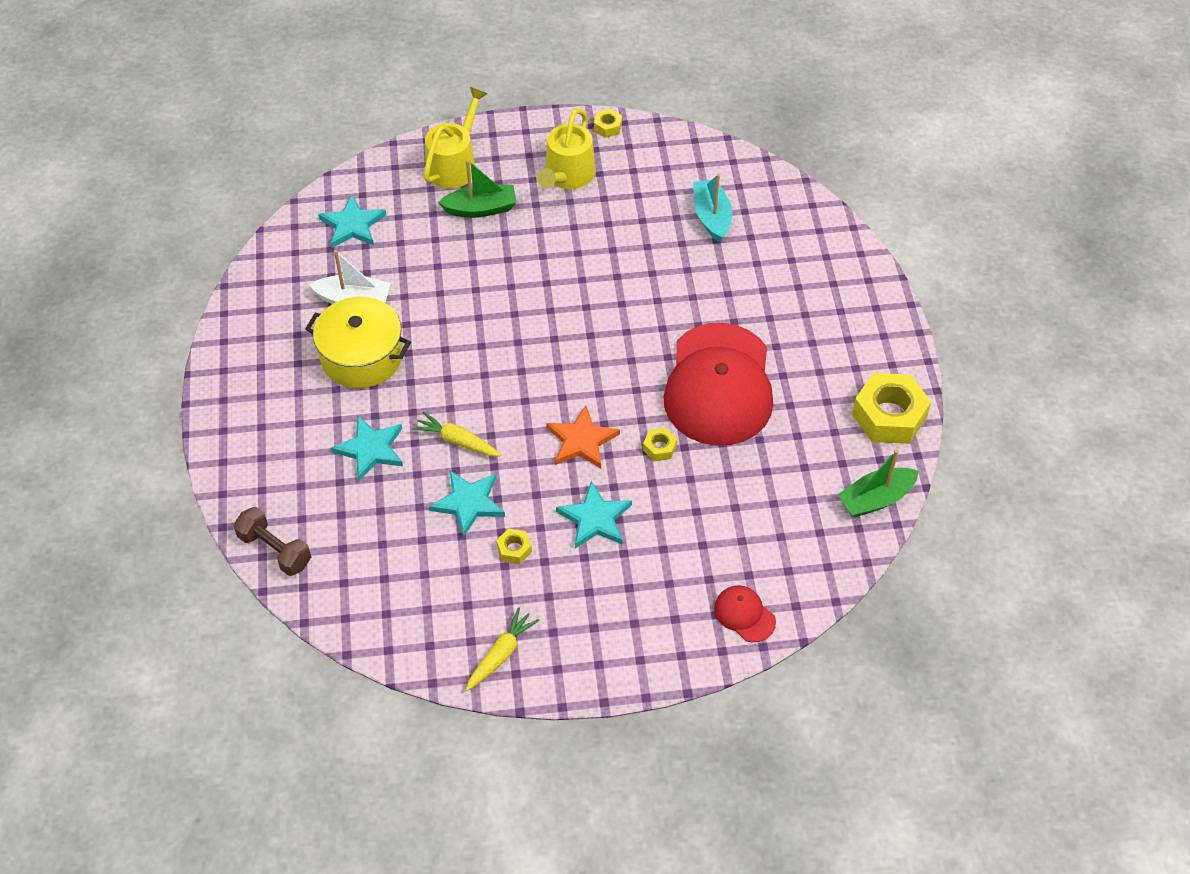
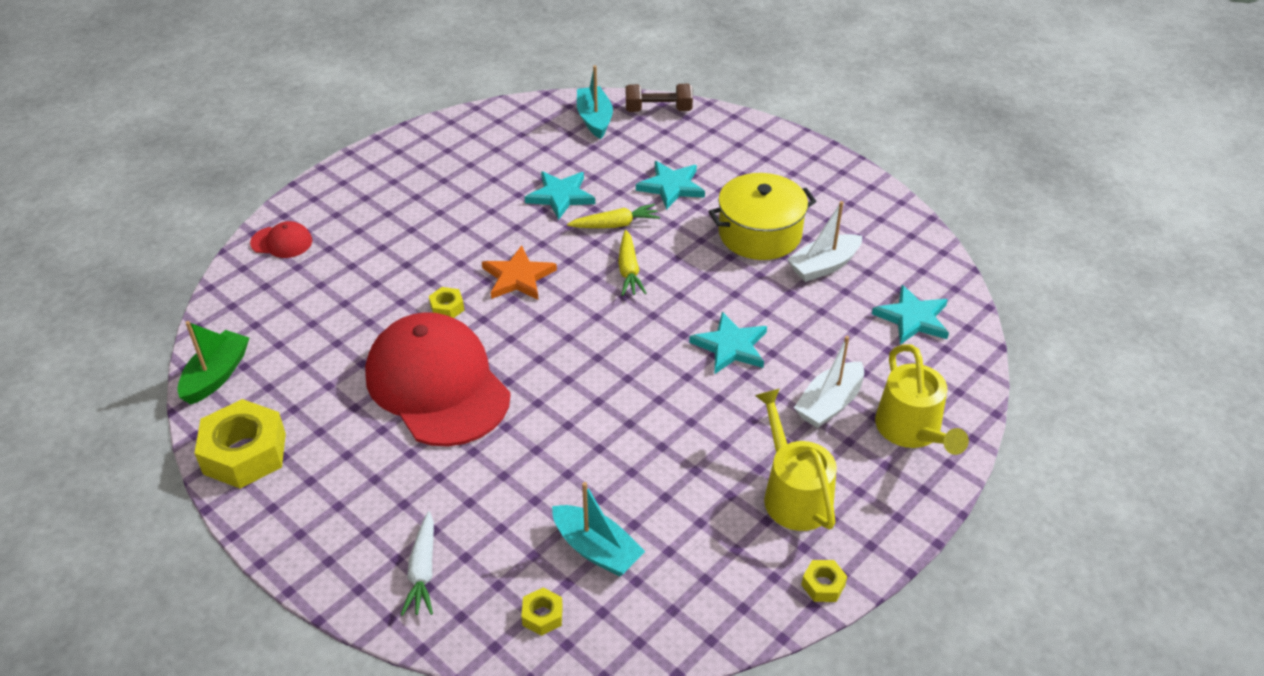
camera: 140 degrees right, 10 degrees down
green boat [438,160,516,218] -> white boat [794,336,864,428]
yellow carrot [466,607,539,691] -> yellow carrot moved to [618,230,646,296]
yellow nut [496,528,532,564] -> yellow nut moved to [521,588,563,636]
turquoise star [556,481,632,549] -> turquoise star moved to [689,312,767,374]
none -> white carrot [401,511,434,616]
none -> turquoise boat [577,65,613,139]

